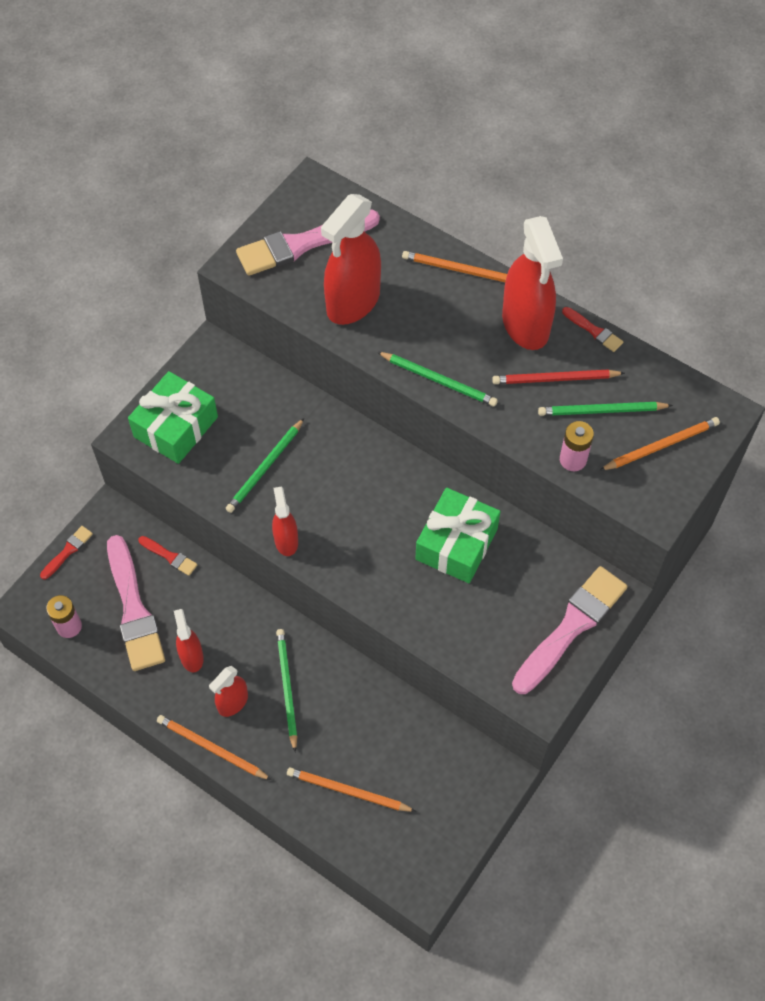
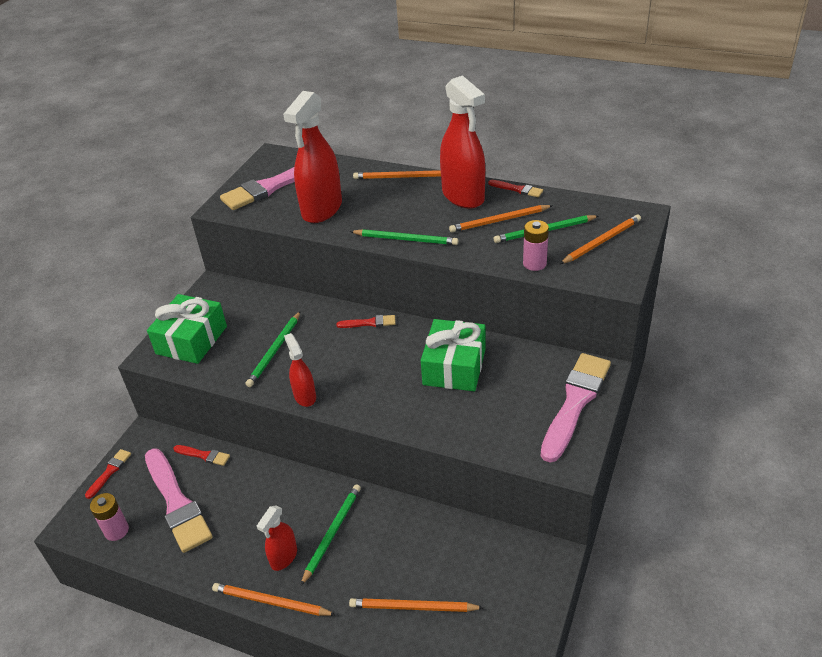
camera: 10 degrees left, 20 degrees down
red spray bottle [174,609,204,672] -> none
green pencil [276,629,297,752] -> green pencil turned 45 degrees clockwise [301,484,361,586]
red pencil [492,370,625,384] -> orange pencil [449,205,553,233]
none -> red brush [336,315,396,328]

